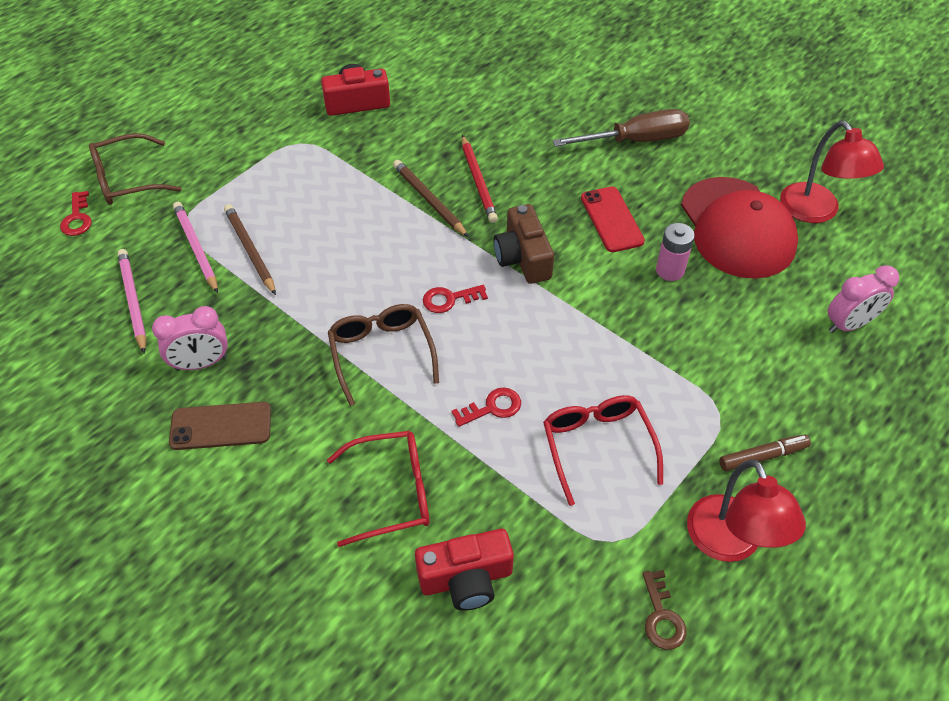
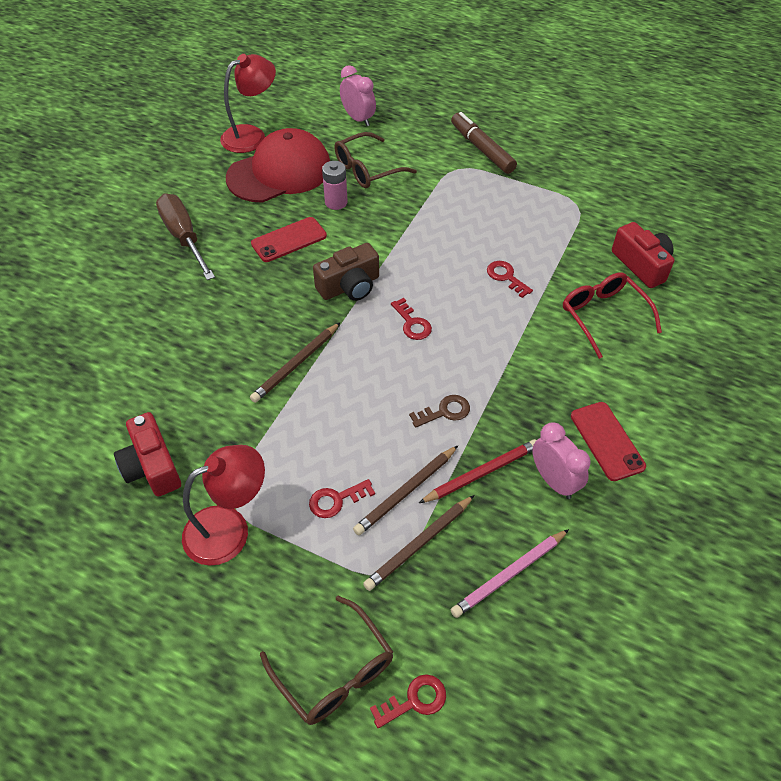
camera: 105 degrees left, 0 degrees up
brown phone [169,402,271,450] -> red phone [571,402,646,481]
pink pencil [173,202,218,293] -> brown pencil [363,495,474,591]
brown glasses [328,304,439,406] -> brown glasses moved to [334,132,417,188]
red pencil [462,135,498,223] -> red pencil moved to [419,439,537,503]
red glasses [543,395,663,506] -> none
brown key [642,570,687,650] -> brown key moved to [409,395,470,428]
red lamp [687,460,806,562] -> red lamp moved to [182,445,265,566]
brown marker [719,435,811,471] -> brown marker [451,112,517,174], size x1.55
none -> red key [309,479,375,518]

